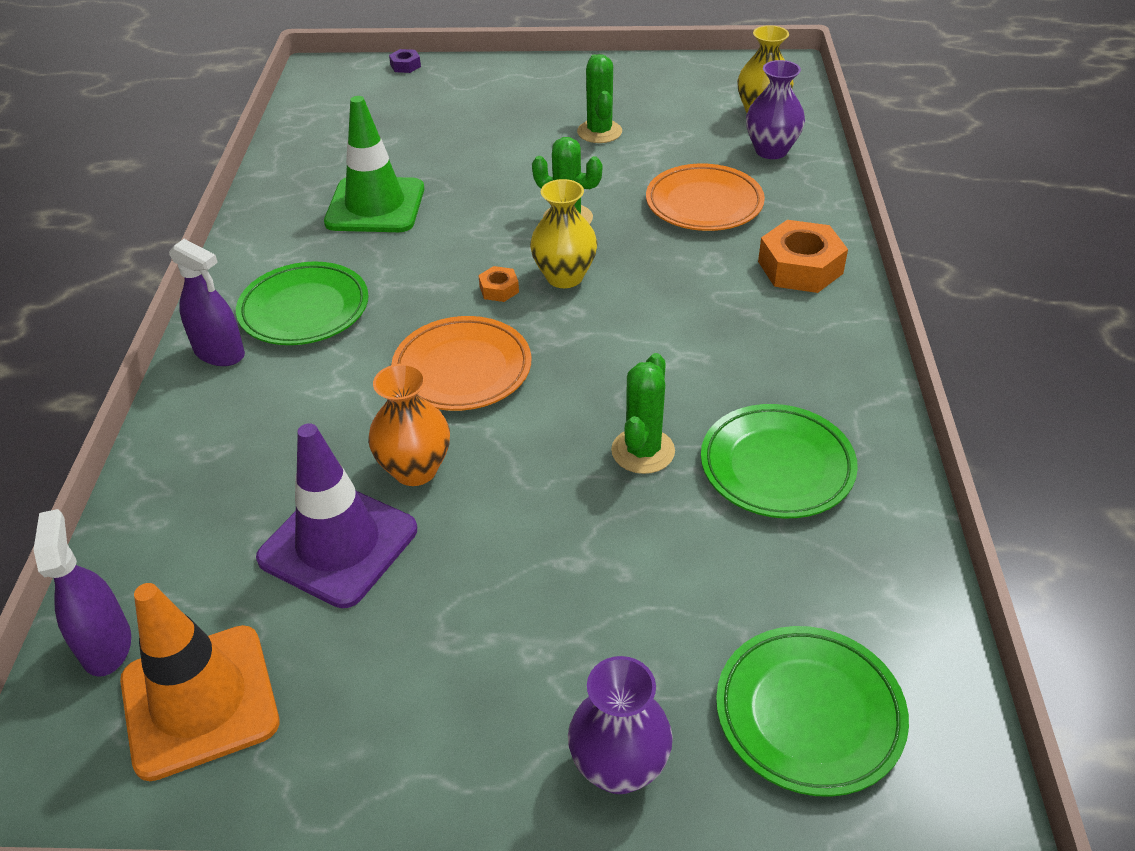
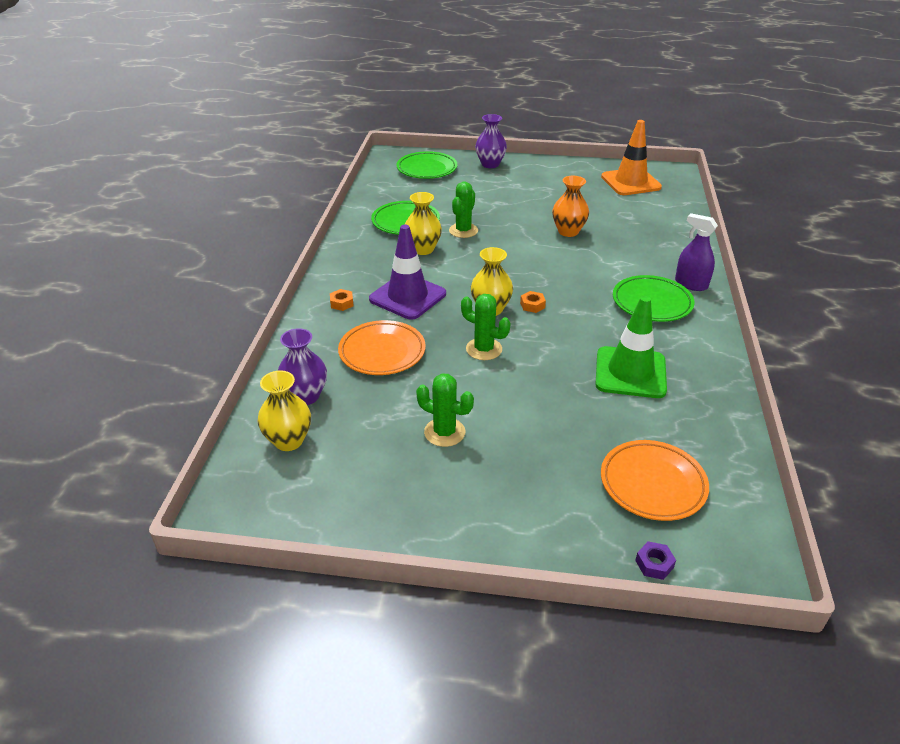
camera: 175 degrees left, 5 degrees down
purple spray bottle [33,509,131,677] -> none
purple traffic cone [256,423,417,608] -> purple traffic cone moved to [369,225,446,320]
orange plate [391,316,531,411] -> orange plate moved to [601,440,709,521]
green cactus [577,54,622,143] -> green cactus turned 60 degrees counterclockwise [416,373,474,447]
orange nut [758,220,848,293] -> orange nut [330,289,354,311], size x0.48
none -> yellow vase [405,192,442,255]

